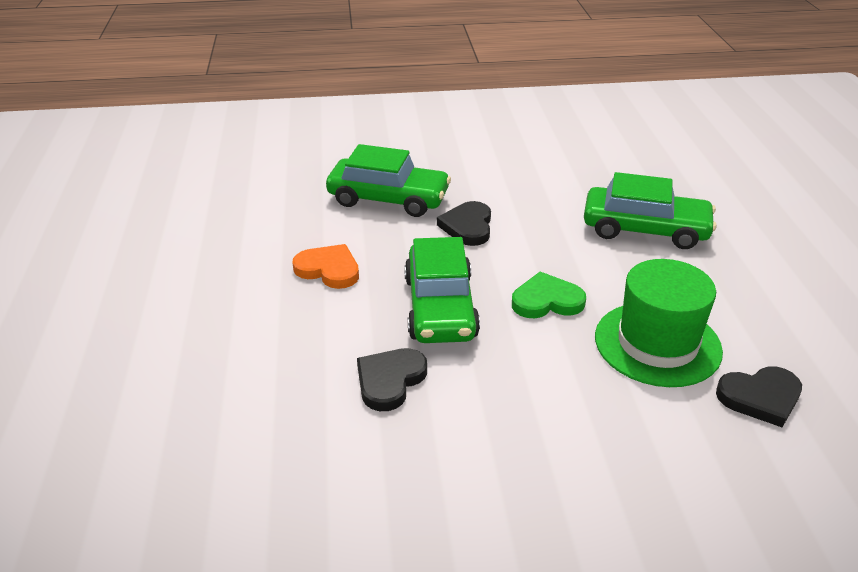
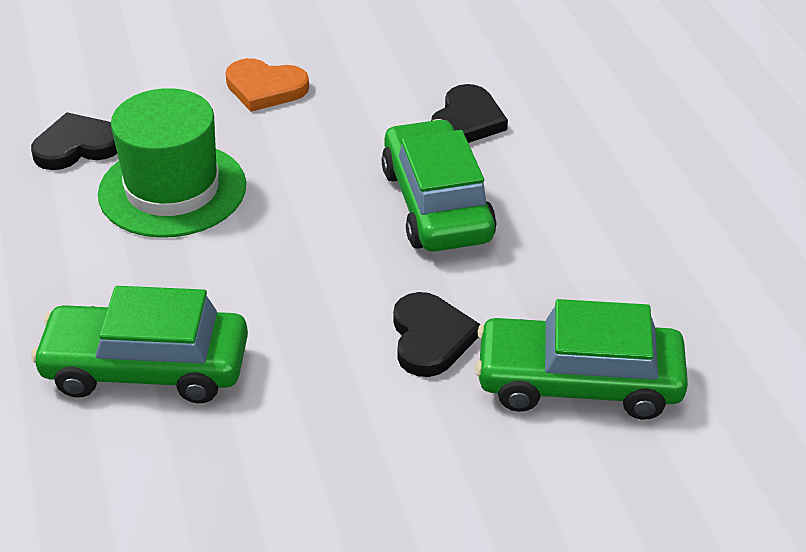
camera: 170 degrees right, 5 degrees up
orange heart [293,244,359,289] -> orange heart moved to [225,58,309,112]
green heart [512,272,586,318] -> none

